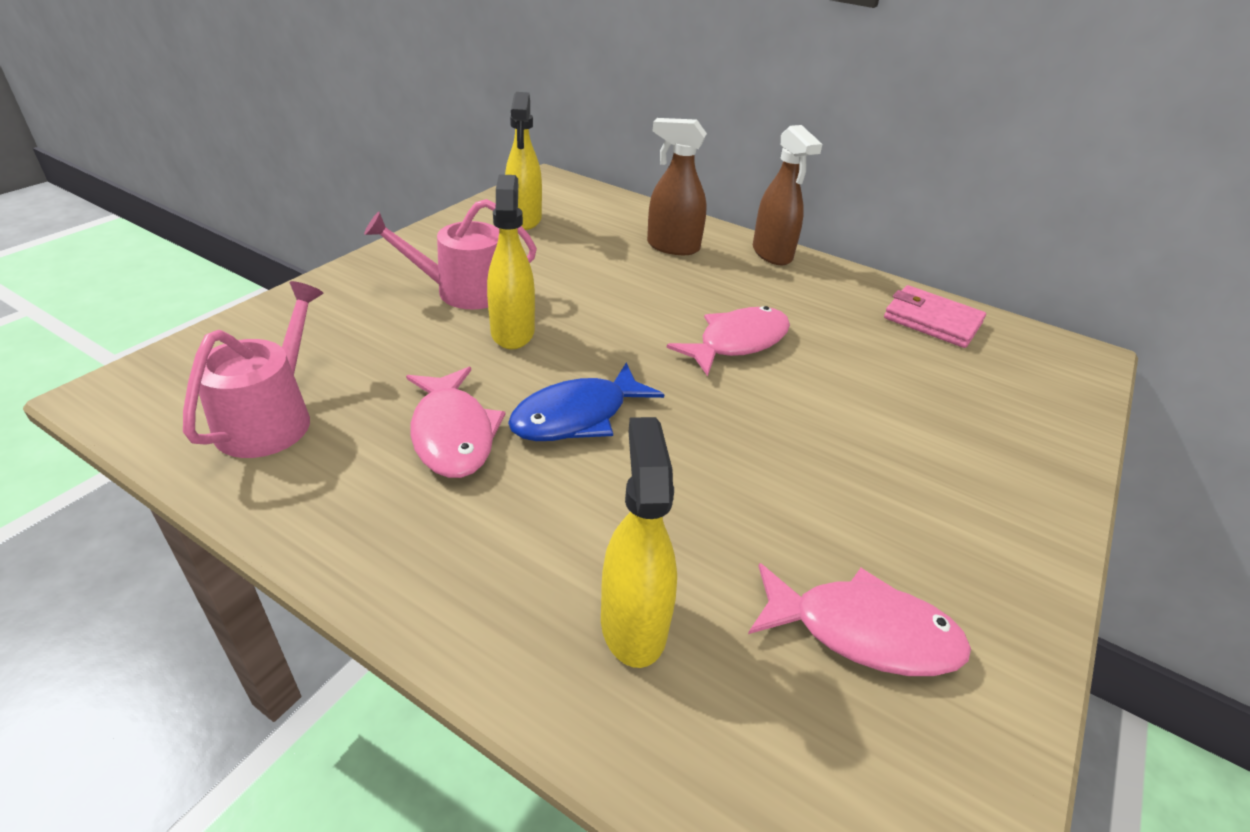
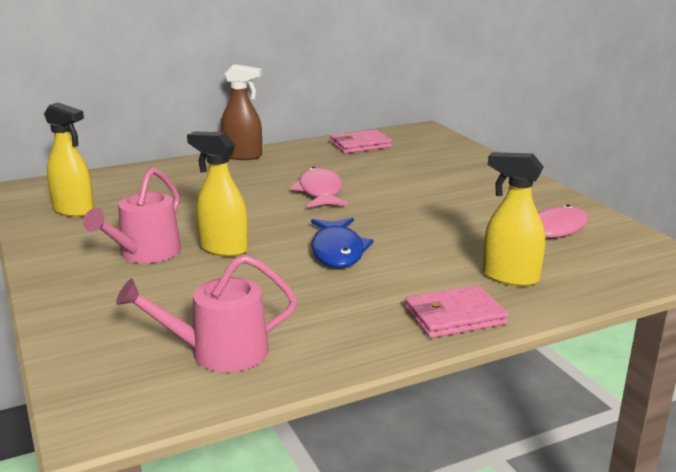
camera: 55 degrees left, 15 degrees down
pink watering can [183,281,323,458] -> pink watering can turned 60 degrees counterclockwise [116,255,297,372]
pink fish [406,367,505,478] -> none
brown spray bottle [647,118,707,255] -> none
none -> pink wallet [405,285,508,338]

